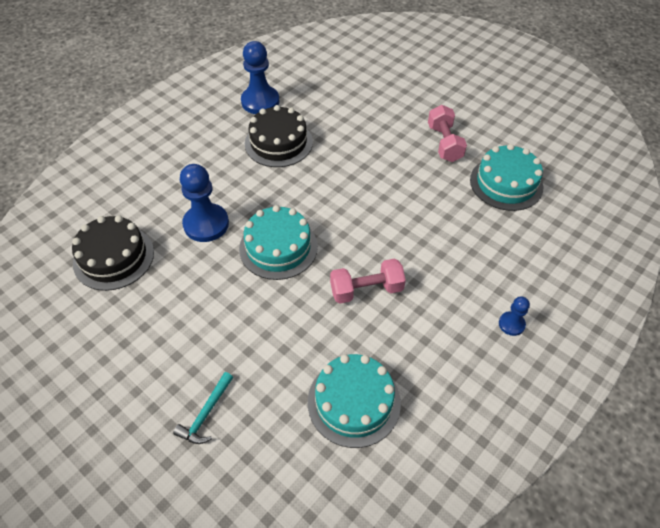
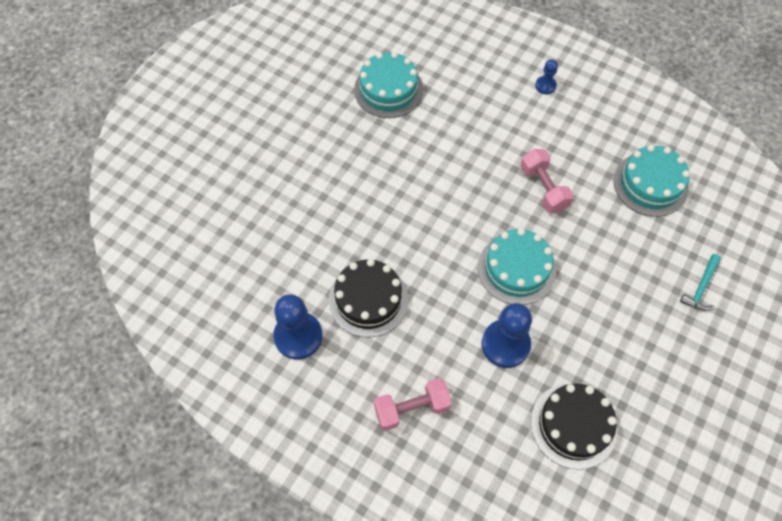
camera: 100 degrees left, 10 degrees up
turquoise hammer [173,372,233,444] -> turquoise hammer turned 105 degrees clockwise [680,254,721,311]
pink dumbbell [428,105,467,162] -> pink dumbbell moved to [374,378,452,431]

